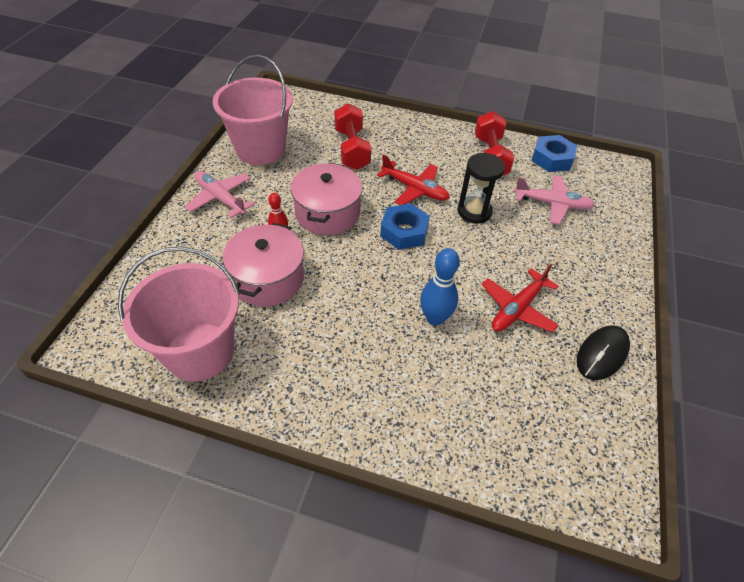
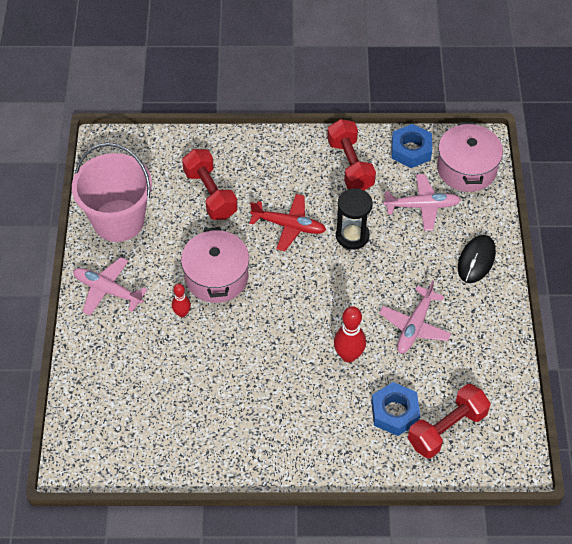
camera: 15 degrees left, 5 degrees up
pink bucket [118,246,240,382] -> none
pink pot [223,223,304,306] -> pink pot moved to [437,122,503,192]
blue nut [380,203,430,250] -> blue nut moved to [371,382,420,436]
blue bowling pin [420,248,460,326] -> red bowling pin [334,306,366,363]
red plane [482,264,559,332] -> pink plane [379,280,451,353]
black mouse [577,325,630,380] -> black mouse moved to [458,235,496,283]
none -> red dumbbell [408,384,491,459]

